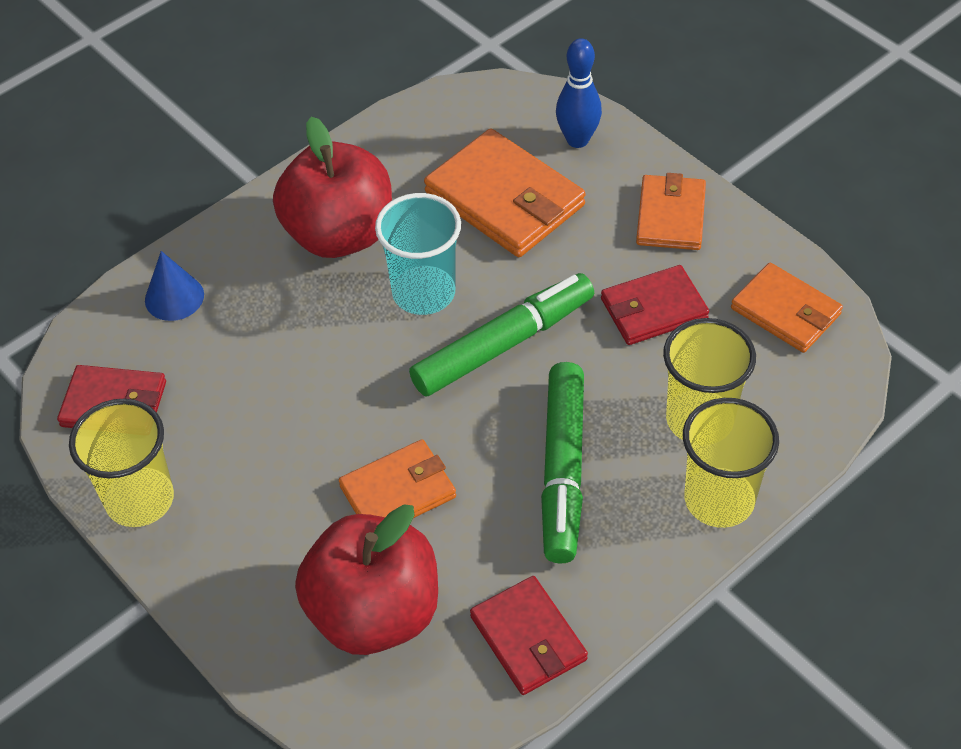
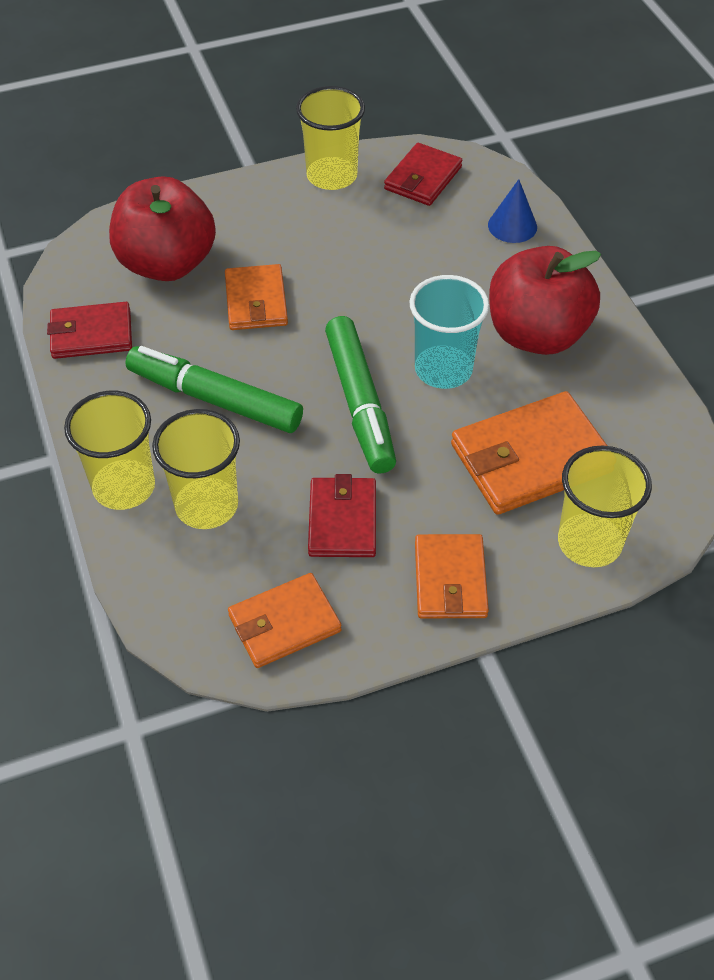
camera: 110 degrees right, 0 degrees up
blue bowling pin [556,38,602,148] -> yellow cup [558,446,652,567]
orange wallet [636,173,706,250] -> orange wallet turned 60 degrees clockwise [415,534,489,618]

